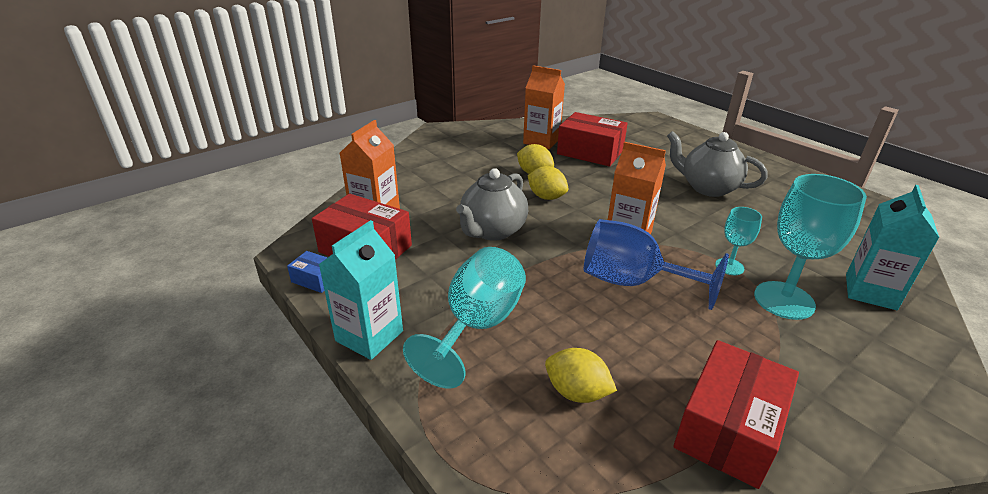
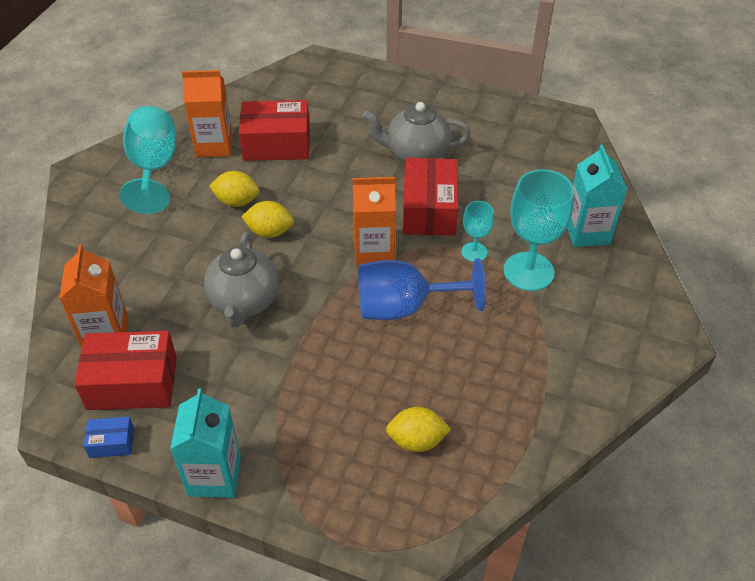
camera: 30 degrees left, 15 degrees up
turquoise goblet [403,247,526,389] -> turquoise goblet moved to [120,106,176,214]
red box [673,340,799,489] -> red box moved to [402,158,458,236]

